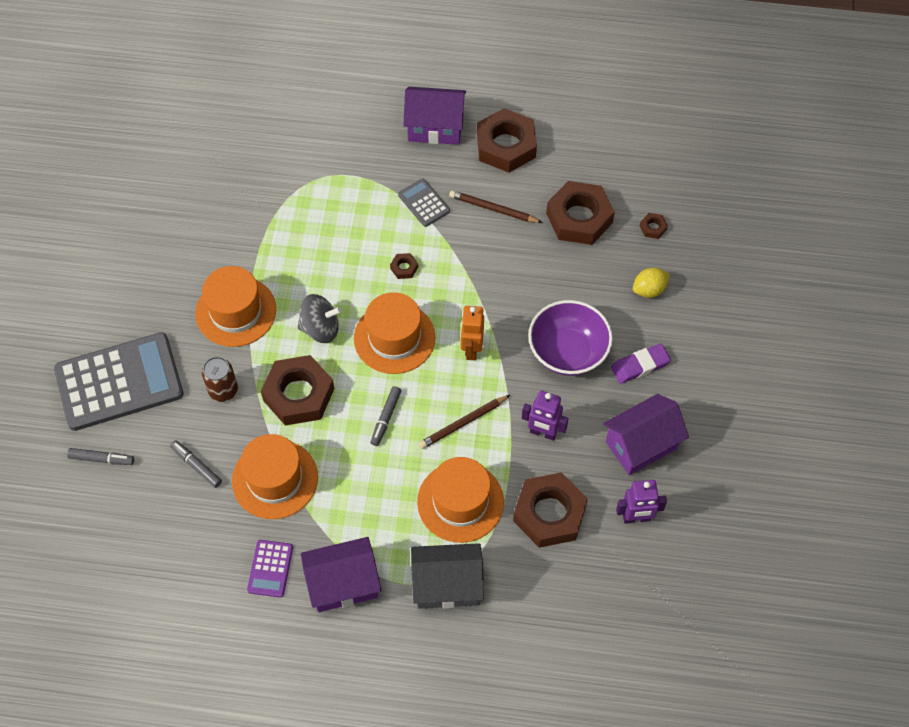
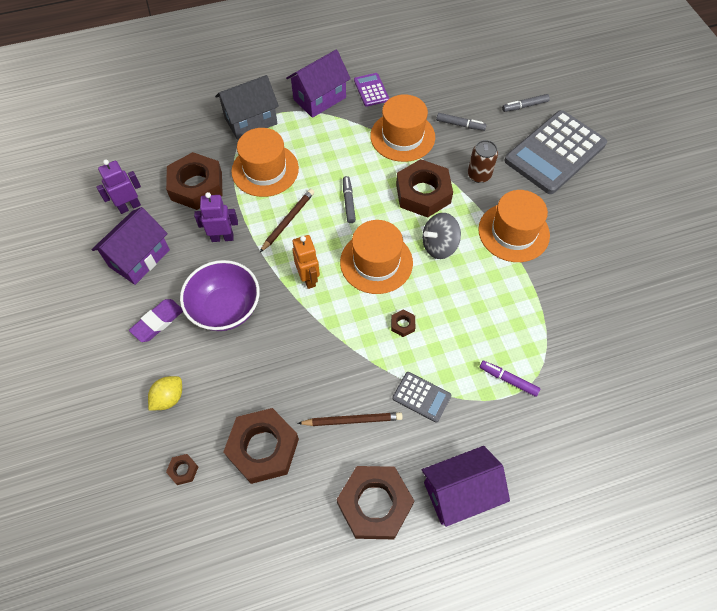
camera: 155 degrees right, 0 degrees up
none -> purple marker [480,361,540,397]

